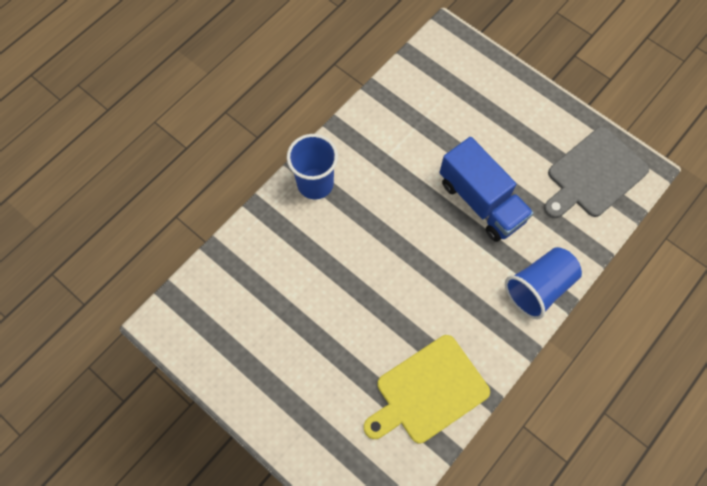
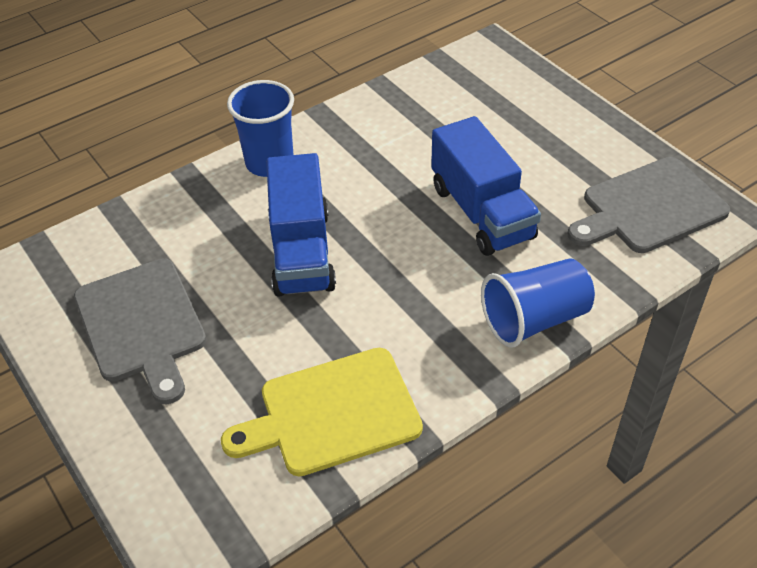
camera: 15 degrees right, 20 degrees down
none -> grey cutting board [74,259,206,404]
none -> blue truck [266,153,336,297]

